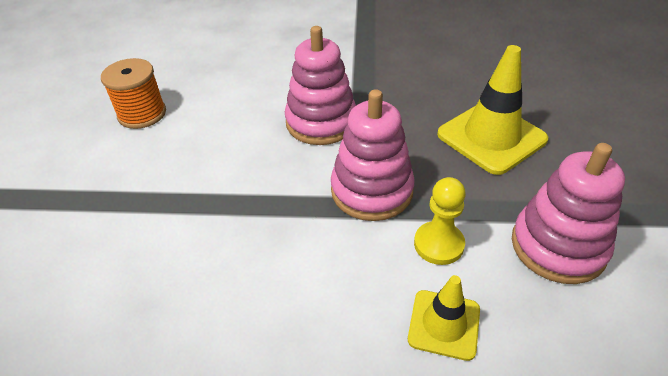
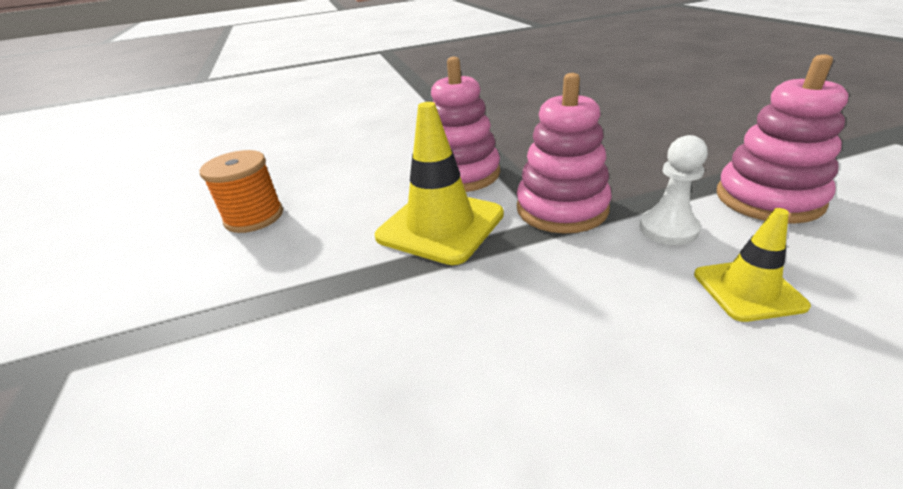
camera: 20 degrees left, 10 degrees down
yellow pawn [414,177,466,265] -> white pawn [639,135,708,245]
yellow traffic cone [437,45,548,175] -> yellow traffic cone moved to [375,102,504,265]

